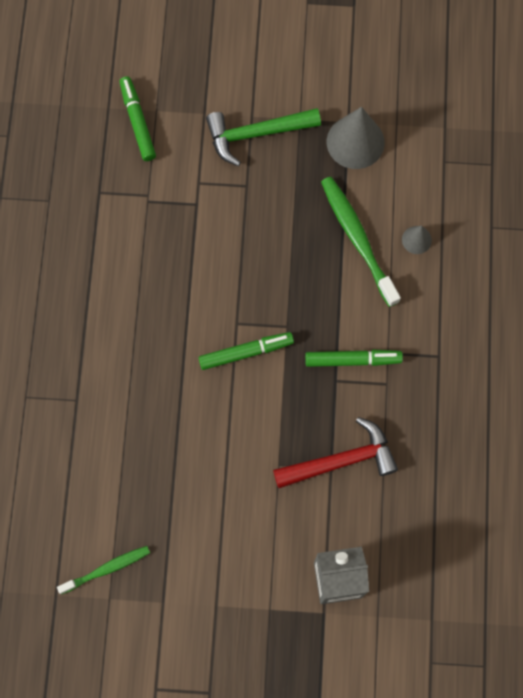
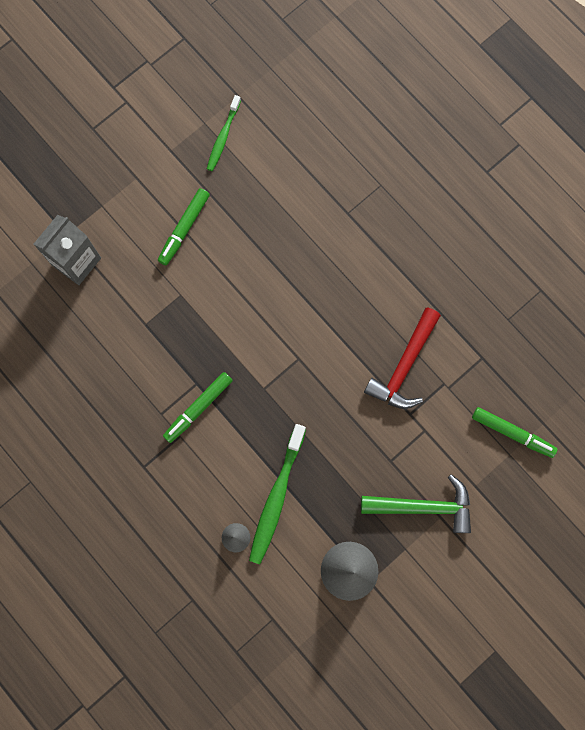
camera: 135 degrees right, 5 degrees up
green marker [198,332,294,370] -> green marker moved to [158,188,210,266]
green hammer [206,108,321,166] -> green hammer turned 60 degrees clockwise [361,474,471,533]
red hammer [273,417,398,488] -> red hammer moved to [364,307,441,409]
green toothbrush [321,177,401,307] -> green toothbrush turned 90 degrees clockwise [249,424,306,564]

